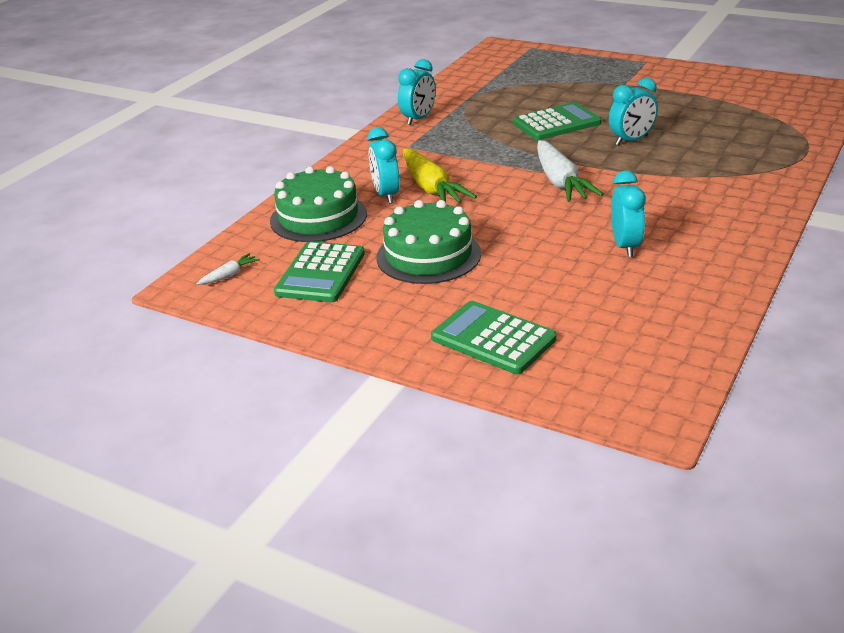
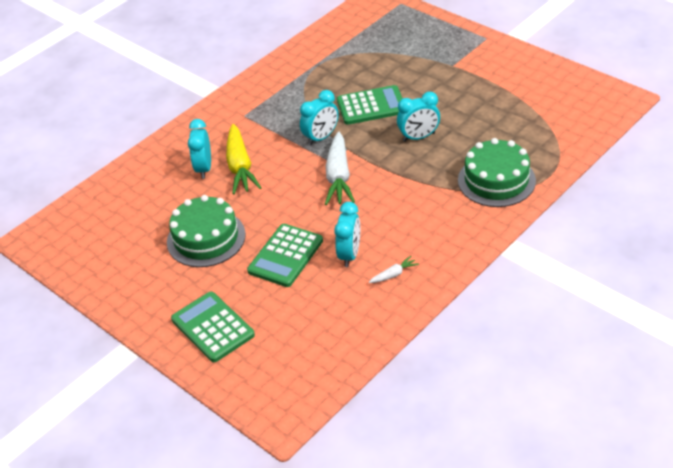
camera: 15 degrees right, 10 degrees up
white carrot [197,253,260,285] -> white carrot moved to [369,256,419,283]
green cake [270,166,367,242] -> green cake moved to [458,138,536,207]
green calculator [274,241,365,302] -> green calculator moved to [247,224,323,287]
turquoise clock [398,59,436,125] -> turquoise clock moved to [300,90,339,145]

